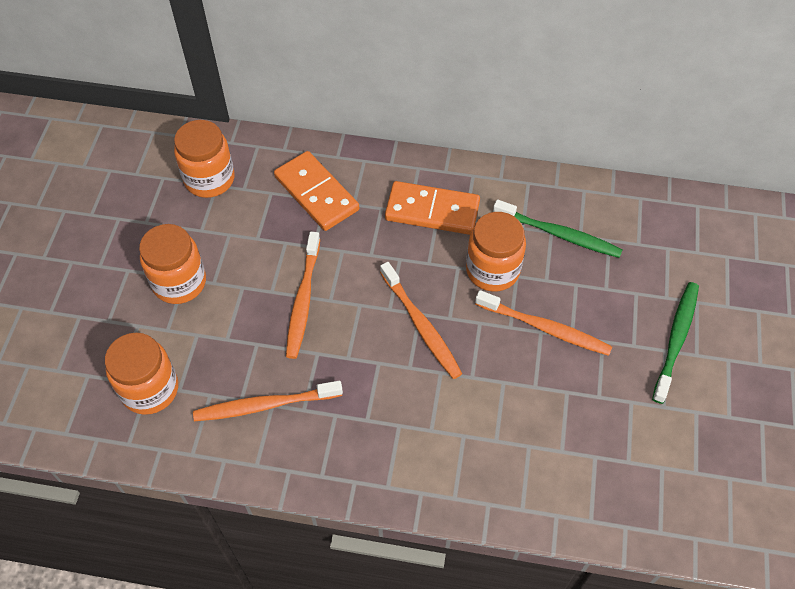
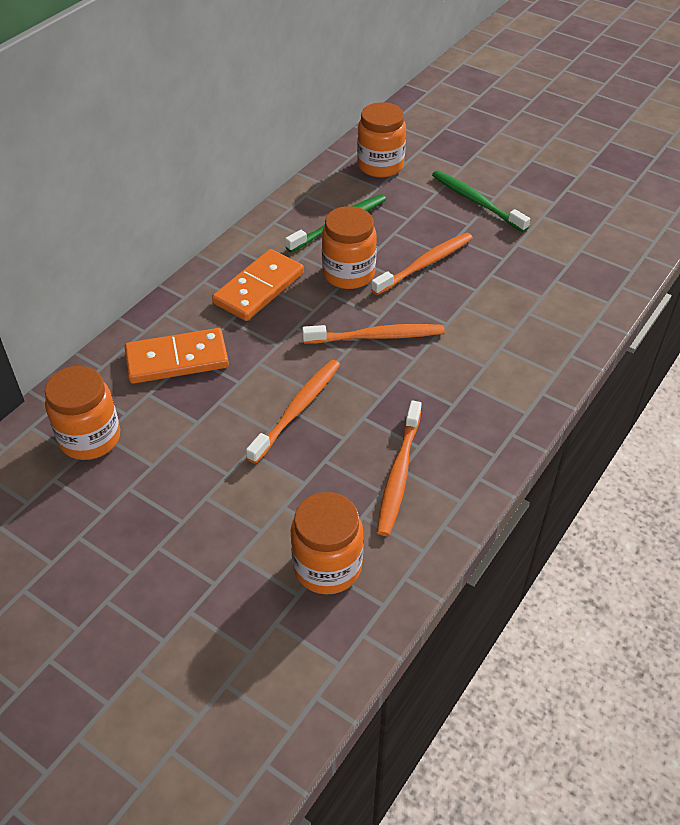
camera: 65 degrees left, 10 degrees down
orange jar [139,224,206,304] -> orange jar moved to [357,102,406,178]
orange toothbrush [286,232,320,359] -> orange toothbrush turned 90 degrees counterclockwise [246,360,340,464]

